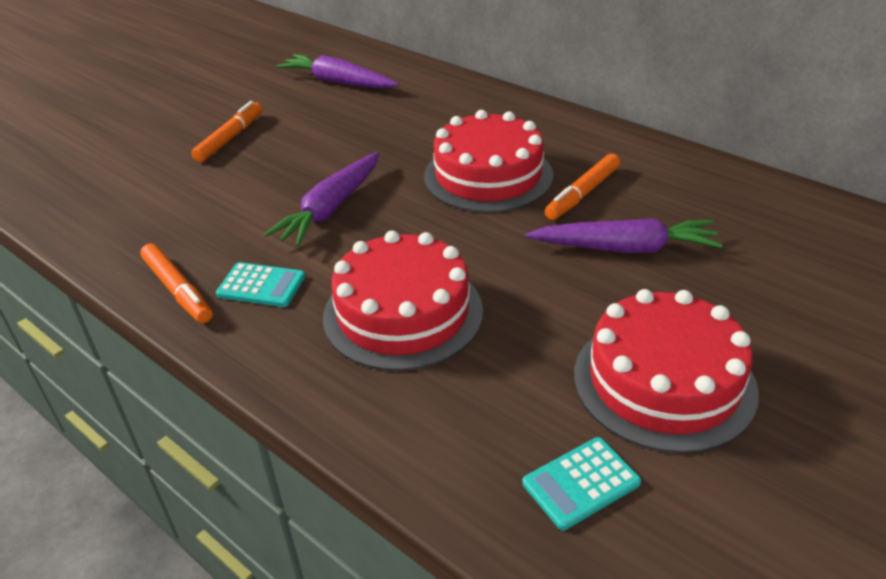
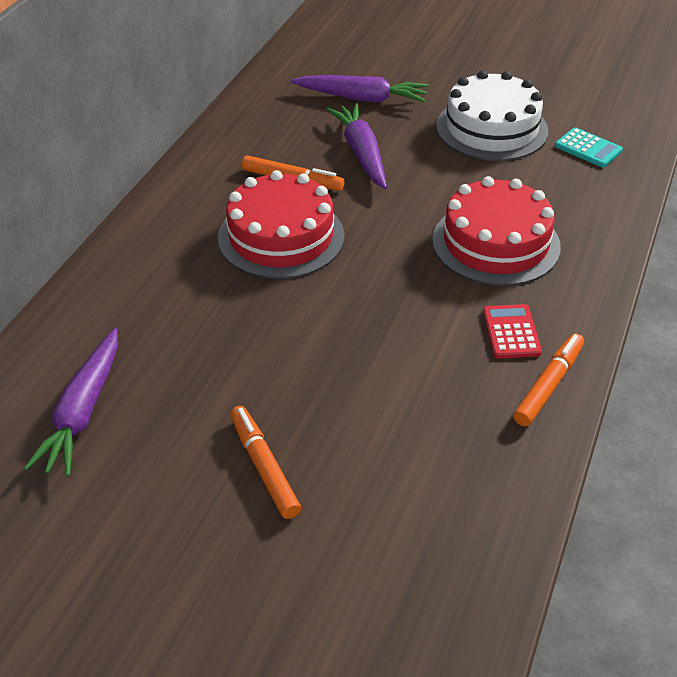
camera: 110 degrees left, 5 degrees up
orange marker [191,101,262,162] -> orange marker turned 60 degrees clockwise [230,406,301,519]
turquoise calculator [216,262,305,307] -> red calculator [483,304,542,359]
purple carrot [264,152,379,246] -> purple carrot moved to [291,75,428,103]
red cake [574,289,759,453] -> white cake [436,70,549,161]

